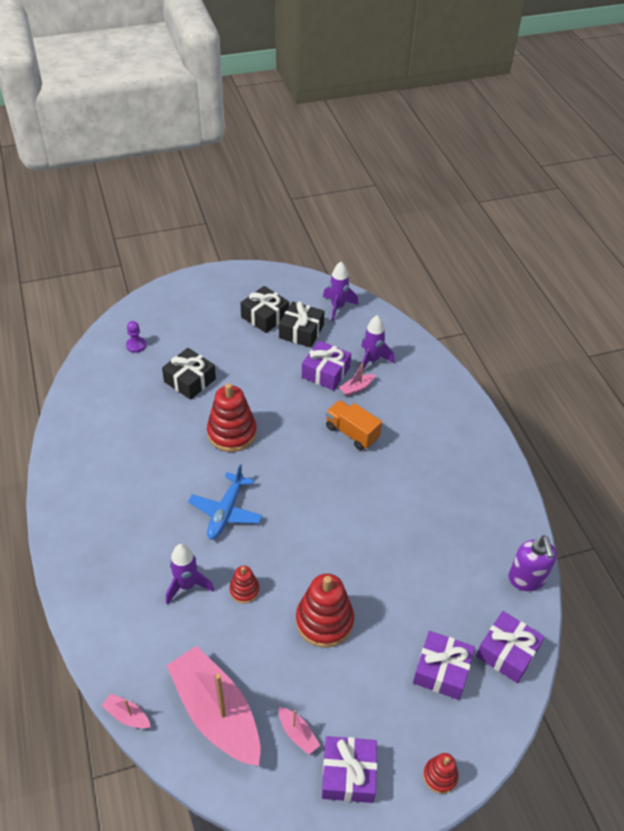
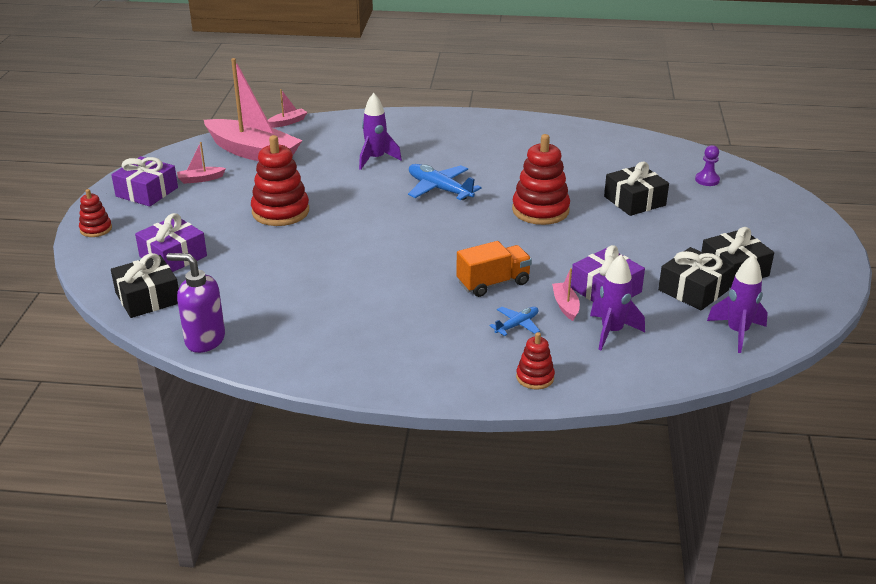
camera: 115 degrees right, 15 degrees down
pink boat [166,646,261,766] -> pink boat turned 45 degrees clockwise [204,58,302,161]
red stacking toy [229,566,260,604] -> red stacking toy moved to [516,332,555,390]
purple gift [476,611,544,683] -> black gift [111,253,179,318]
none -> blue plane [489,307,540,336]

